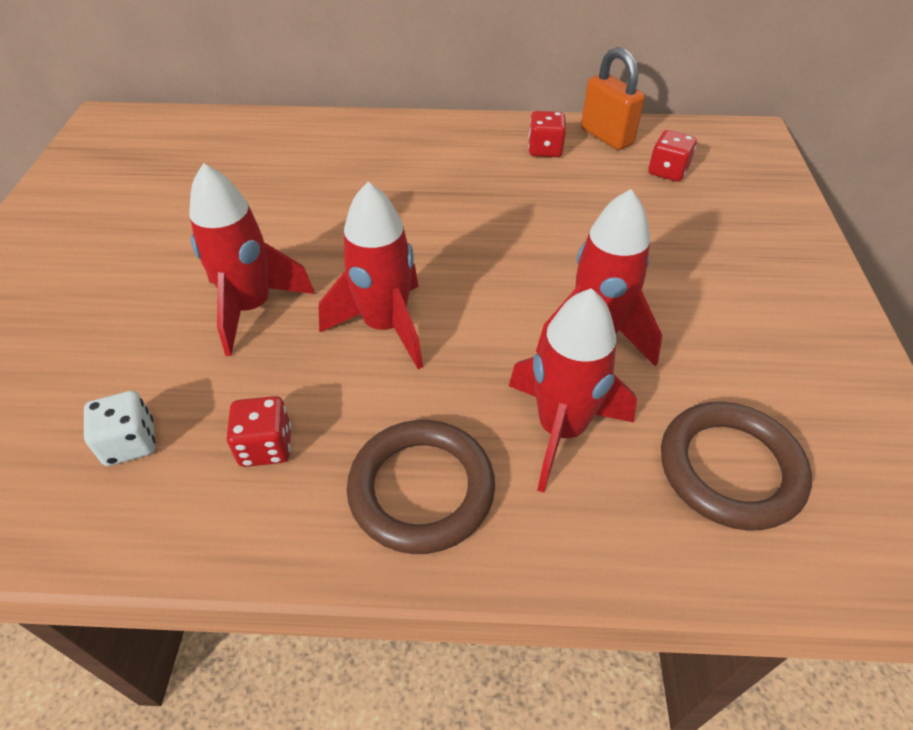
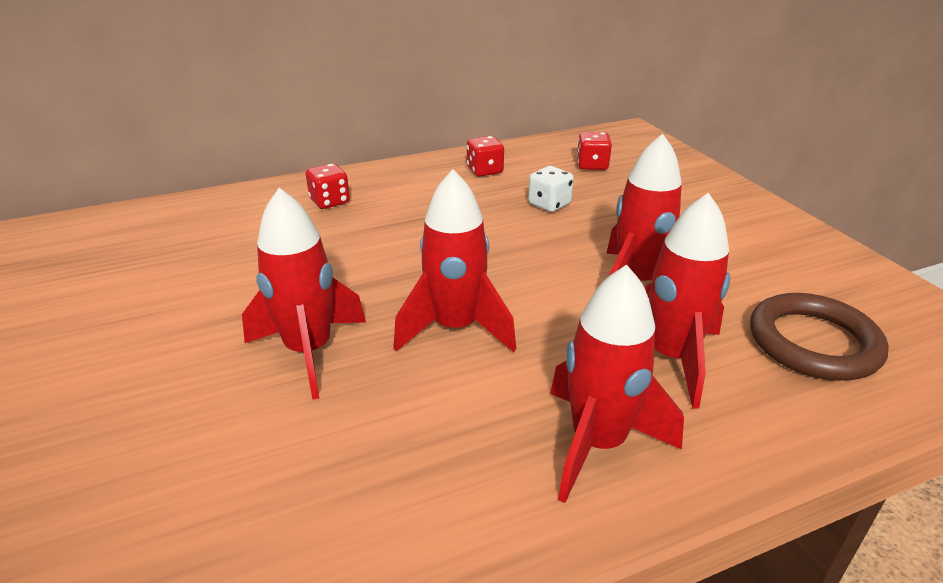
camera: 25 degrees left, 15 degrees down
white dice [84,391,155,466] -> white dice moved to [528,166,574,212]
red dice [226,396,291,467] -> red dice moved to [305,163,350,209]
brown ring [347,420,495,554] -> red rocket [550,265,684,503]
orange padlock [581,47,645,150] -> none

